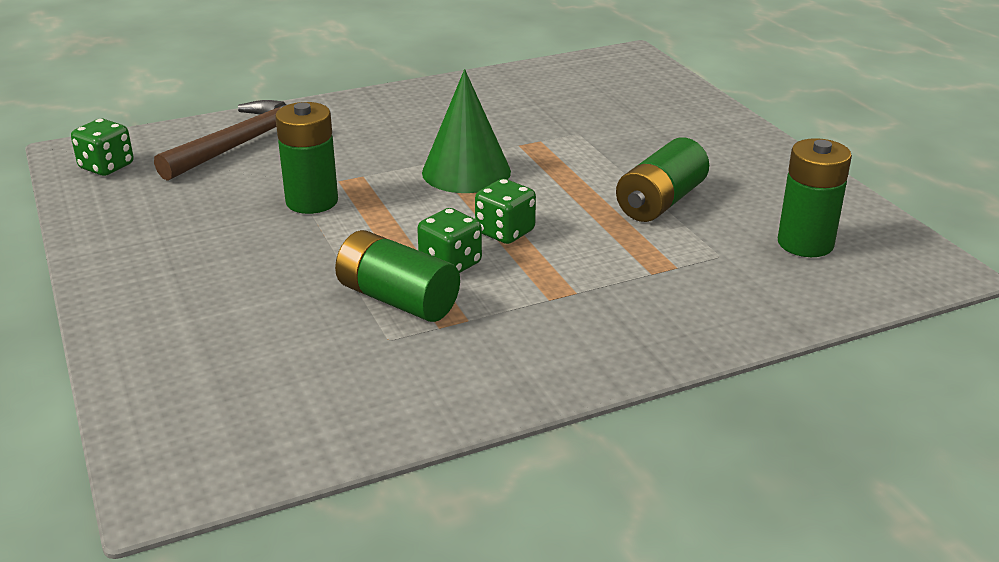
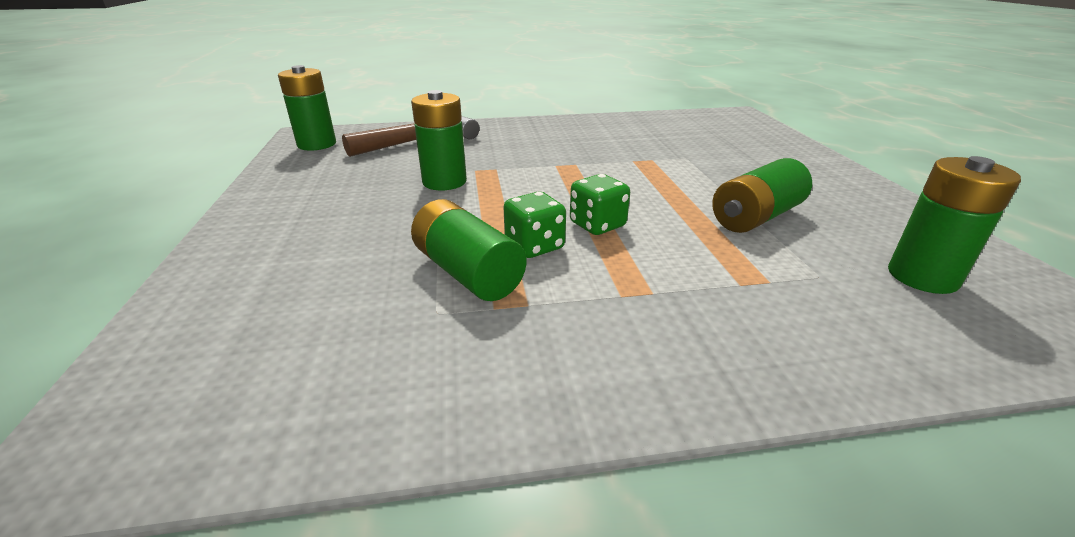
camera: 15 degrees right, 0 degrees up
green dice [71,119,134,176] -> green battery [278,65,336,151]
green cone [422,69,511,193] -> none

